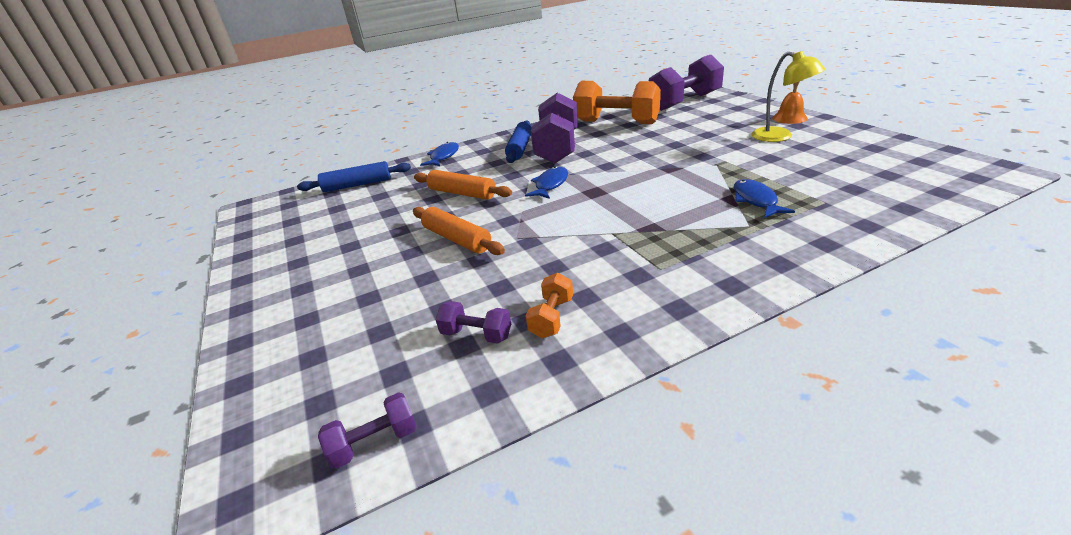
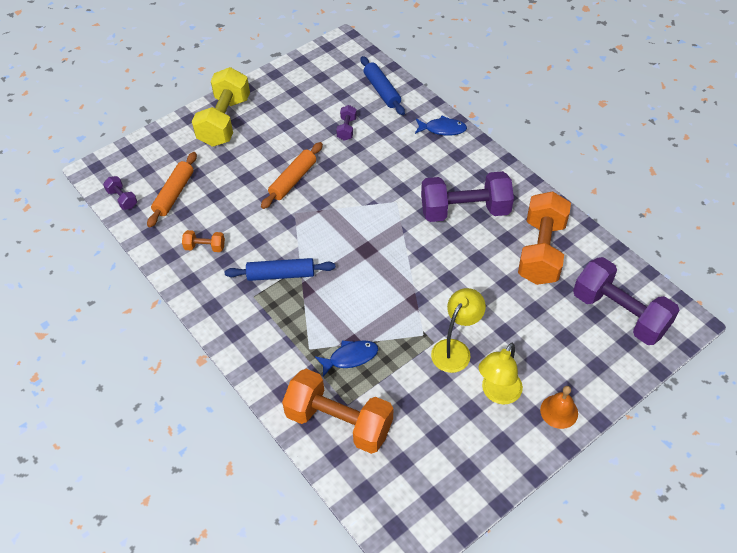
camera: 75 degrees right, 20 degrees up
orange rolling pin [414,170,512,200] -> orange rolling pin moved to [147,152,197,227]
purple dumbbell [435,301,511,344] -> purple dumbbell moved to [336,105,357,141]
blue rolling pin [505,120,532,163] -> blue rolling pin moved to [225,258,335,281]
blue fish [525,166,568,199] -> none
none -> yellow dumbbell [192,67,250,147]
none -> orange dumbbell [282,369,393,454]
none -> yellow lamp [431,288,486,373]

